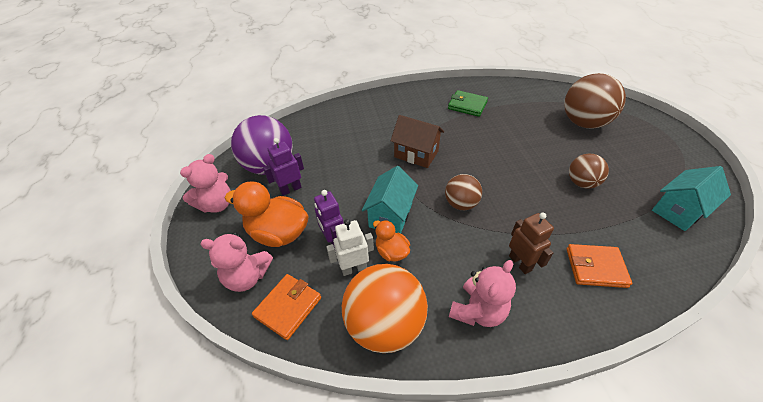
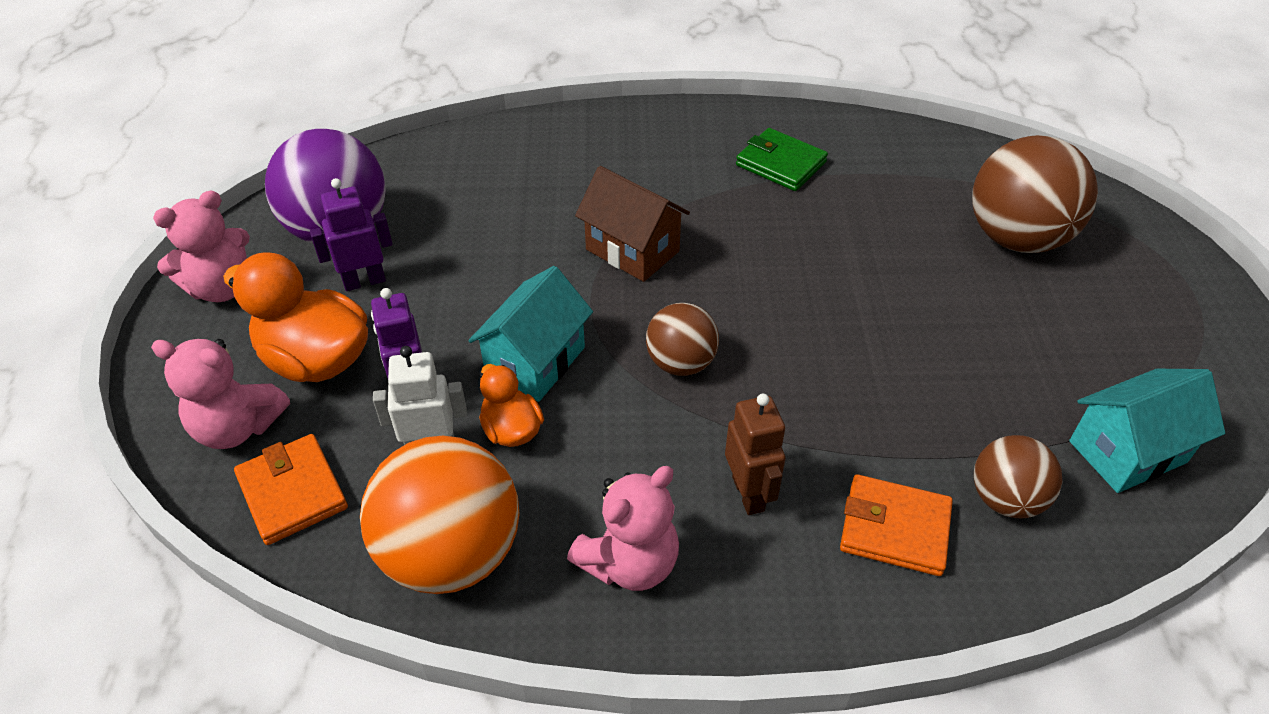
camera: 10 degrees right, 0 degrees up
orange wallet [252,274,321,340] -> orange wallet turned 75 degrees counterclockwise [234,434,348,545]
brown ball [569,154,609,189] -> brown ball moved to [974,435,1063,518]

